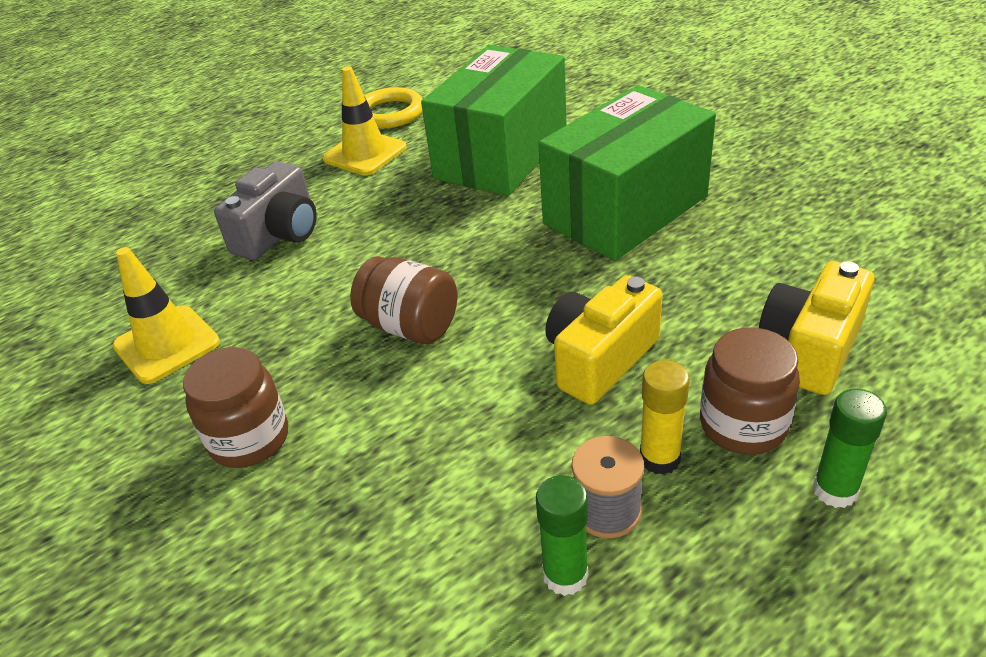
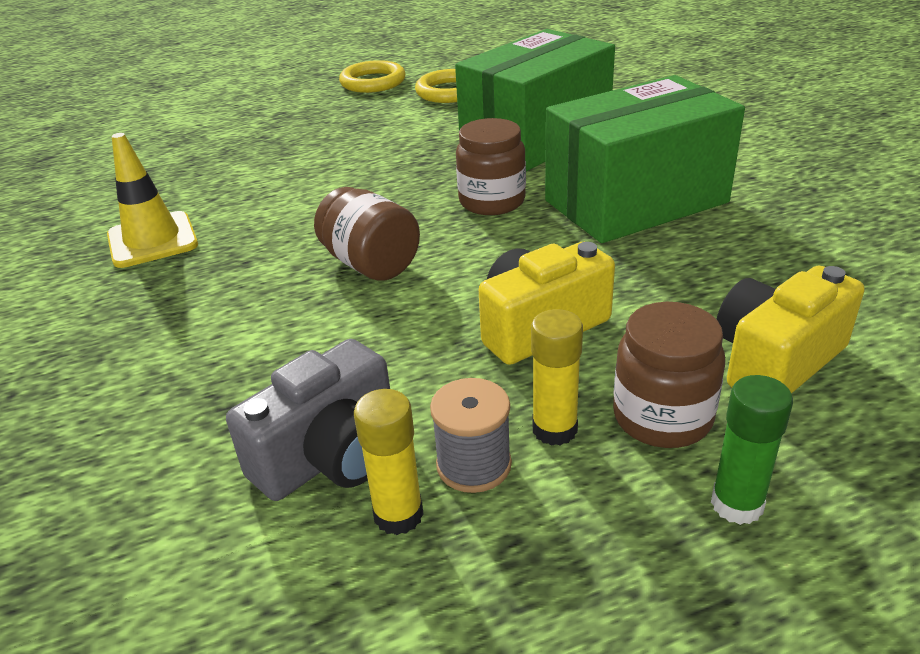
camera: 15 degrees right, 5 degrees down
brown jar [183,347,288,468] -> brown jar moved to [456,118,526,215]
grey camera [214,161,317,260] -> grey camera moved to [226,339,390,501]
yellow traffic cone [322,66,407,175] -> none
green glue stick [536,475,588,596] -> yellow glue stick [354,389,424,535]
none -> yellow ring [339,60,405,93]

